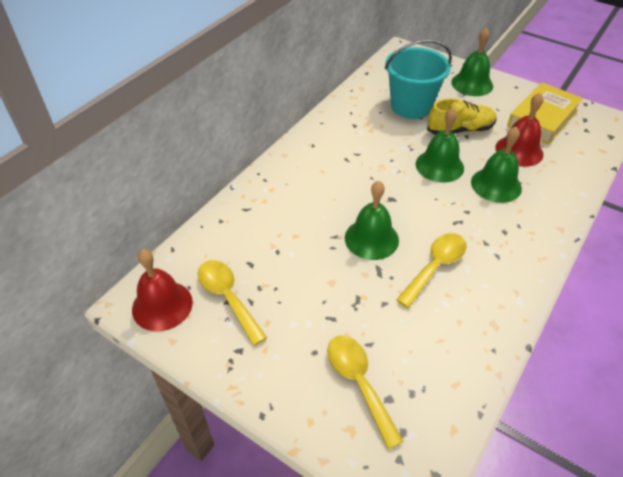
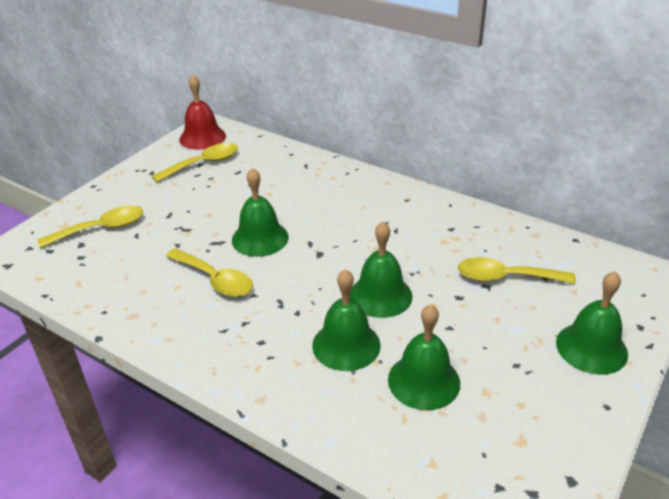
camera: 90 degrees right, 10 degrees down
turquoise bucket [385,39,452,119] -> yellow spoon [458,257,576,284]
yellow shoe [427,99,496,135] -> none
red bell [495,93,544,167] -> green bell [388,304,460,410]
yellow book [507,82,583,144] -> none

